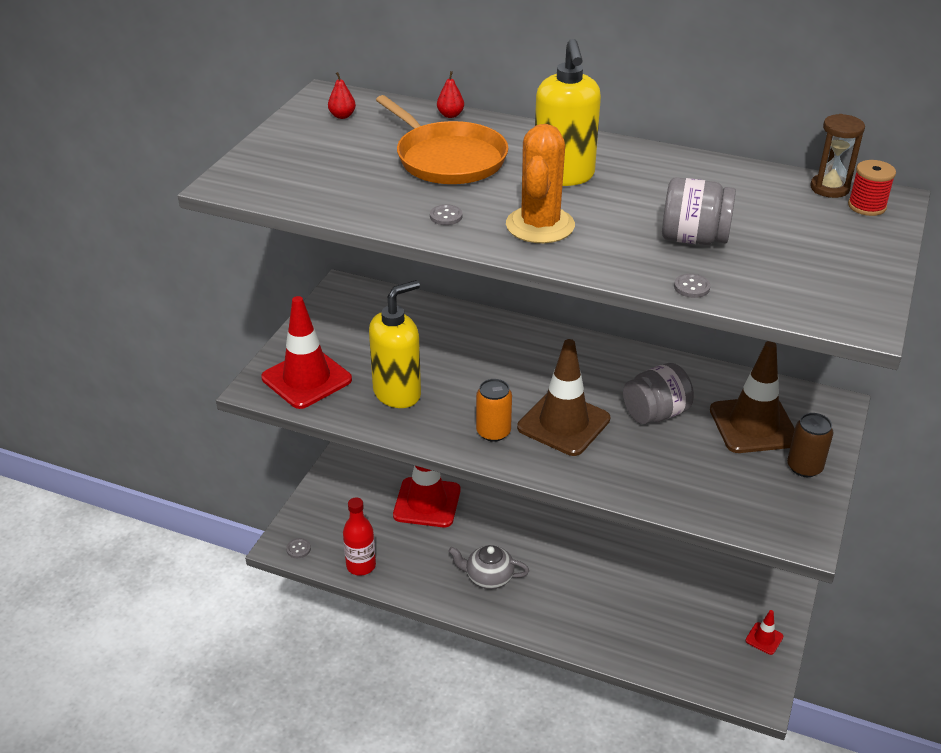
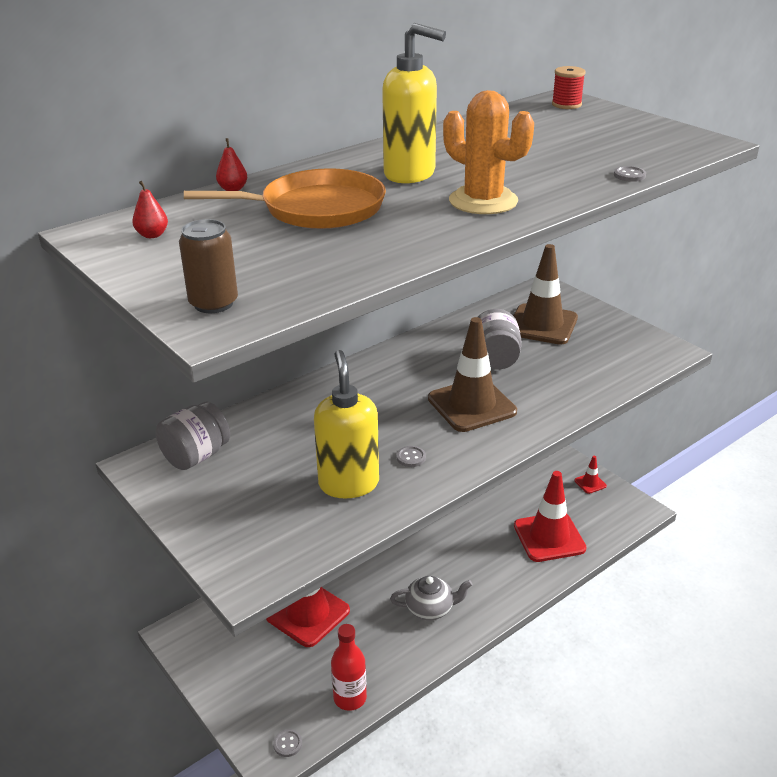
camera: 60 degrees left, 5 degrees down
red traffic cone [261,296,352,409] -> red traffic cone moved to [514,471,587,562]
grey button [430,205,462,225] -> grey button moved to [397,446,426,467]
grey teapot [448,545,529,589] -> grey teapot turned 135 degrees counterclockwise [390,576,473,620]
orange can [476,379,512,442] -> none
grey jar [662,177,736,245] -> grey jar moved to [155,401,230,470]
brown can [787,413,833,477] -> brown can moved to [179,219,238,313]
brown hourglass [810,114,865,198] -> none

